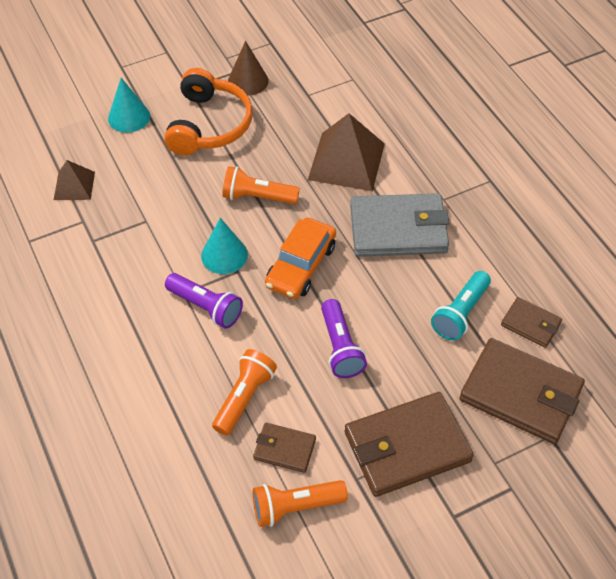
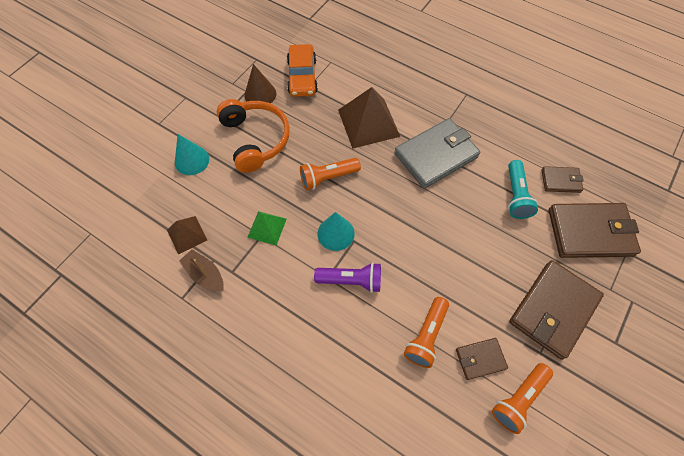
camera: 30 degrees left, 10 degrees up
orange flashlight [212,349,277,436] -> orange flashlight turned 150 degrees counterclockwise [404,297,449,368]
orange car [265,217,336,299] -> orange car moved to [287,44,318,97]
purple flashlight [321,299,367,378] -> none
none -> brown boat [179,249,224,291]
none -> green pyramid [247,211,287,246]

